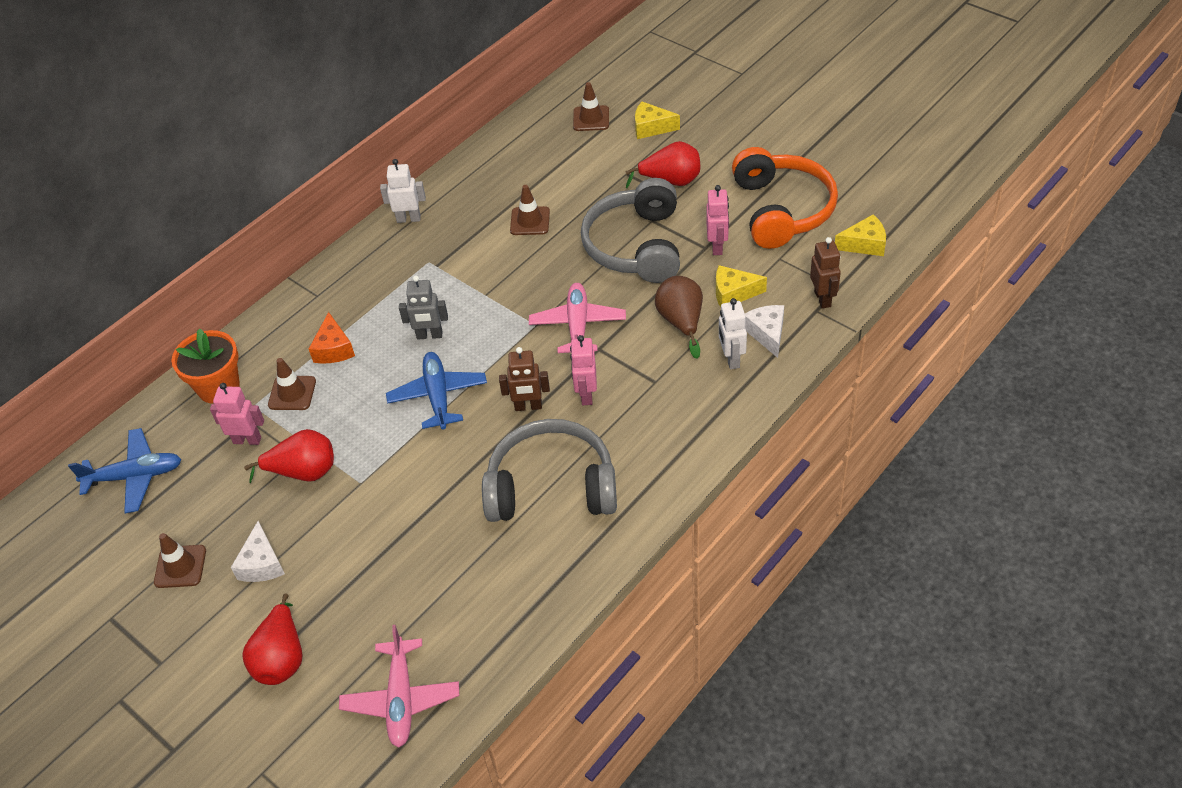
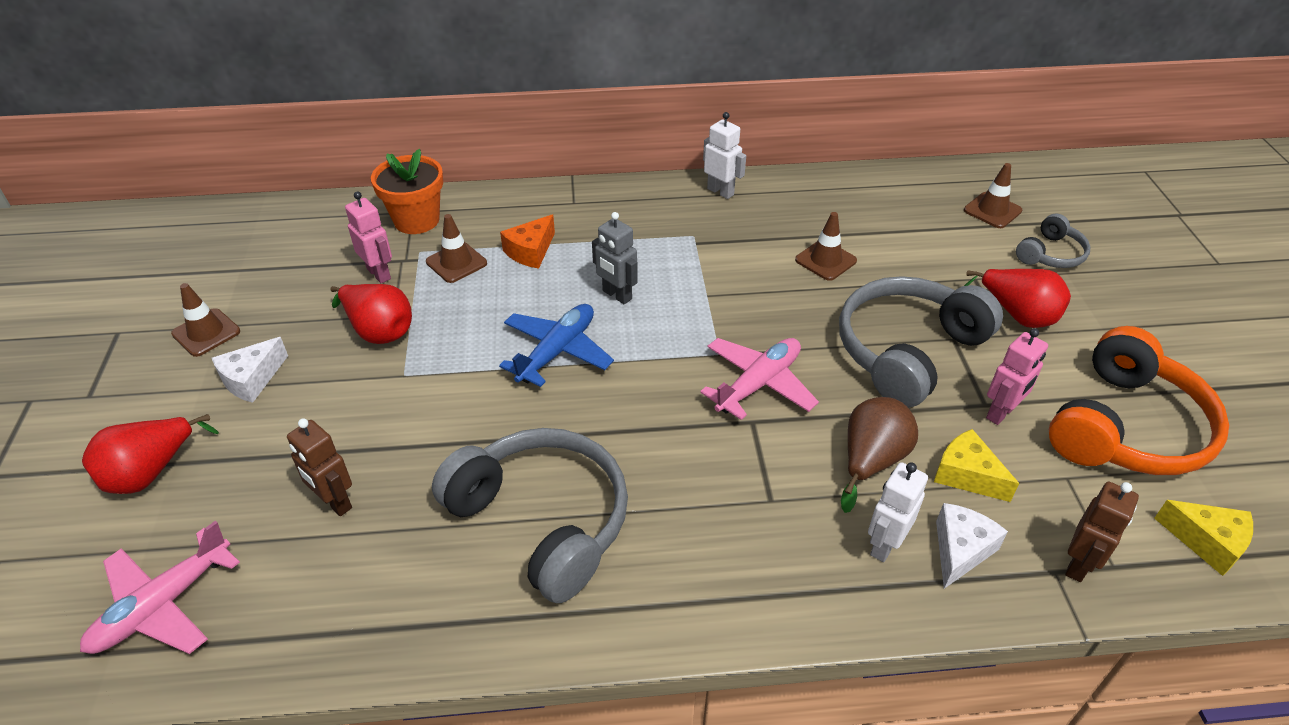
camera: 40 degrees right, 5 degrees down
blue plane [68,428,182,513] -> none
brown robot [499,347,550,411] -> brown robot moved to [287,418,352,516]
pink robot [570,335,597,405] -> none
yellow cheese [635,102,680,139] -> grey headphones [1016,213,1090,268]

